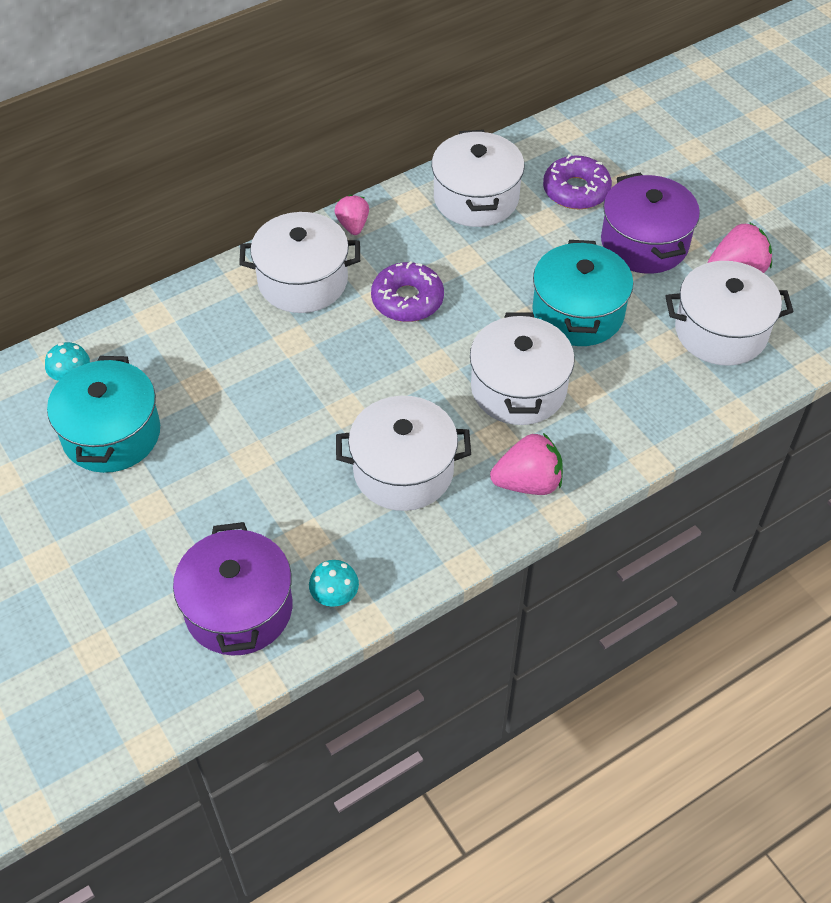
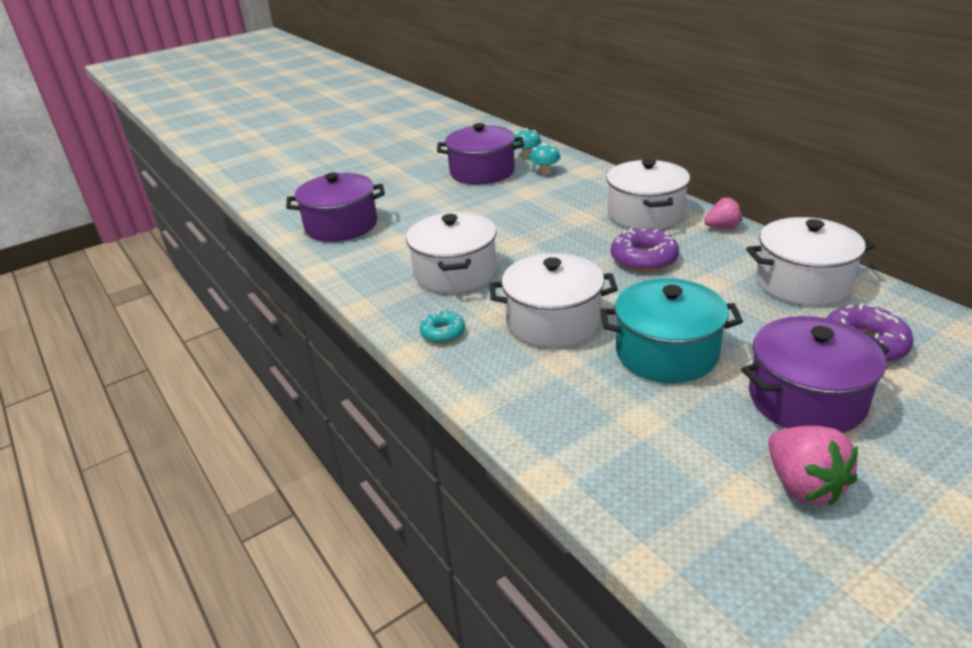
camera: 90 degrees right, 20 degrees down
turquoise pot [47,356,160,473] -> purple pot [437,123,524,184]
turquoise mushroom [309,560,359,607] -> turquoise mushroom moved to [530,143,560,175]
pink strawberry [490,433,563,495] -> turquoise donut [420,310,465,343]
white pot [665,261,794,366] -> none

